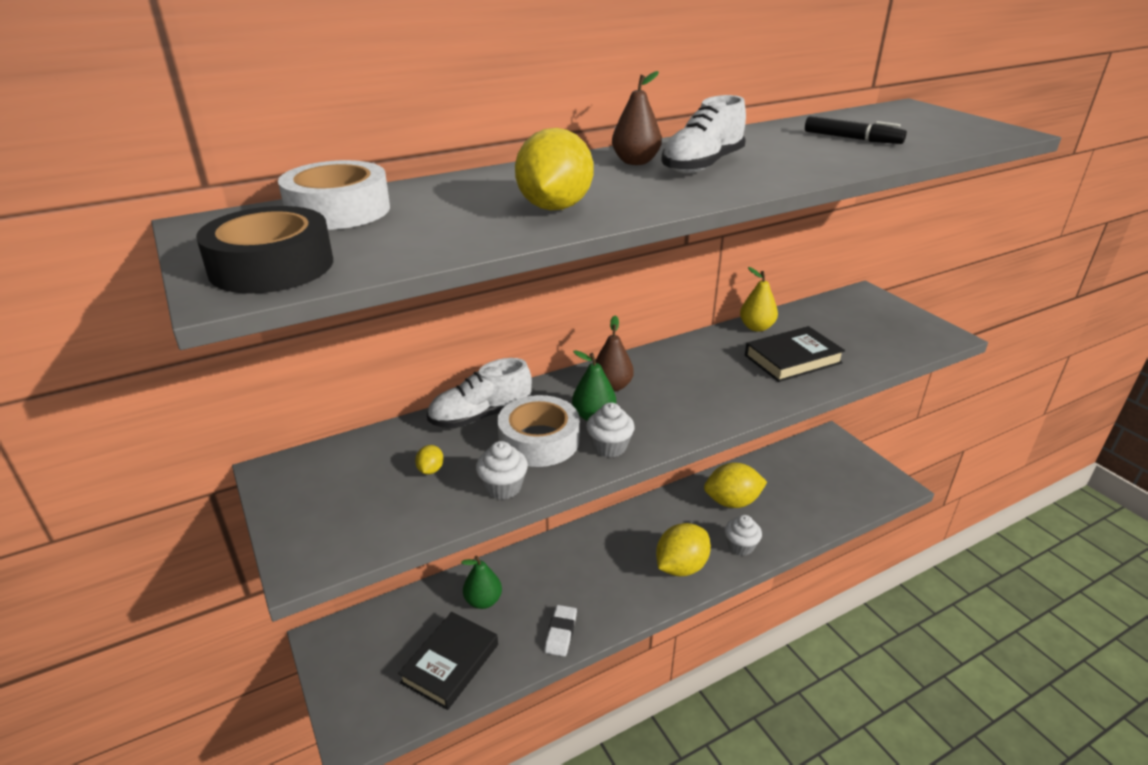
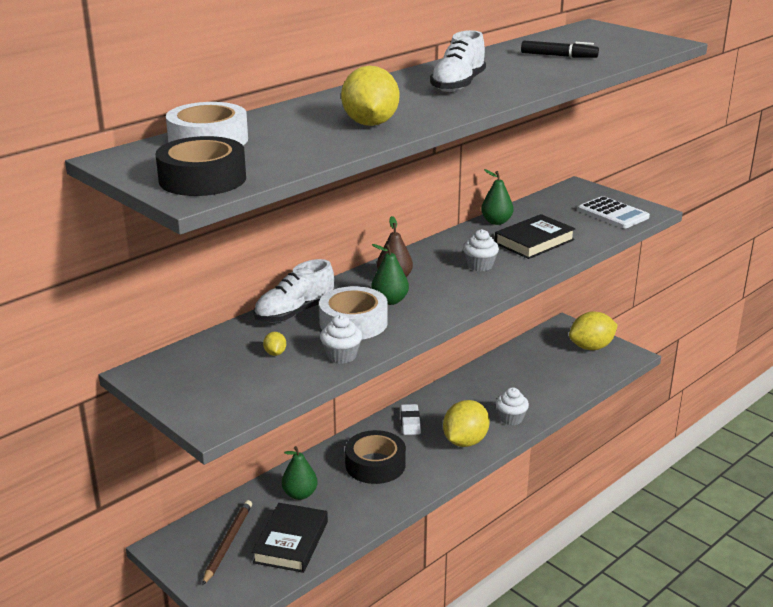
camera: 15 degrees left, 5 degrees down
white eraser [545,605,577,657] -> white eraser moved to [400,404,421,435]
white cupcake [586,403,635,457] -> white cupcake moved to [463,229,499,271]
brown pear [612,71,662,165] -> none
yellow lemon [704,463,767,508] -> yellow lemon moved to [569,311,618,350]
yellow pear [740,267,778,332] -> green pear [481,169,514,225]
none -> brown pencil [202,500,252,586]
none -> black tape [345,430,406,484]
none -> white calculator [578,196,650,228]

